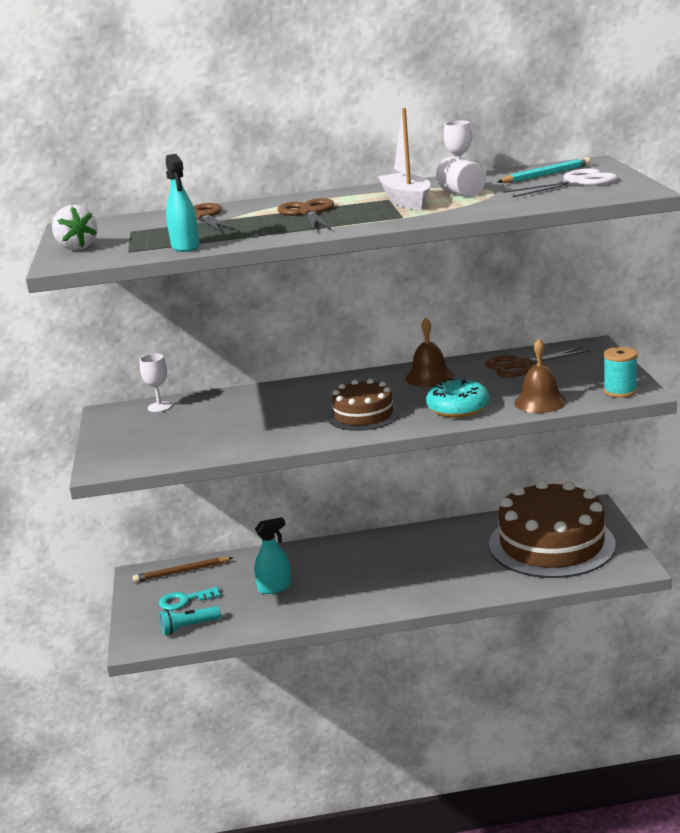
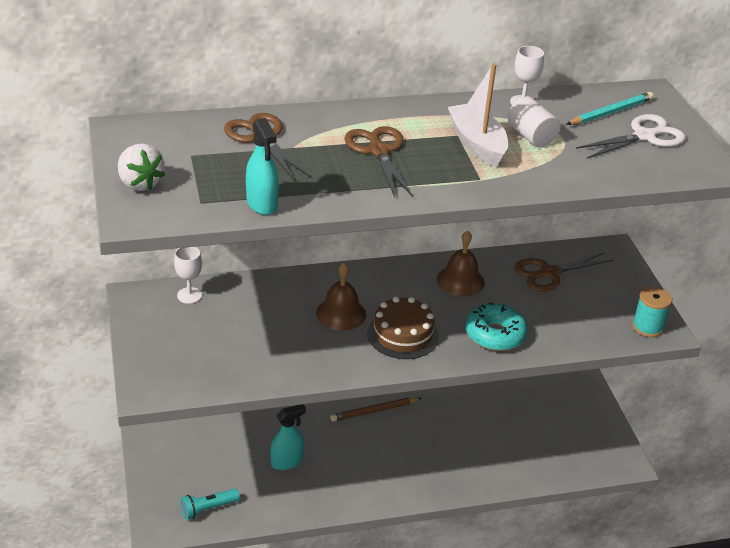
camera: 10 degrees left, 15 degrees up
brown pencil [133,557,233,583] -> brown pencil moved to [330,398,422,422]
turquoise key [159,587,220,610] -> none
brown cake [489,480,616,578] -> none
brown bell [514,339,567,413] -> brown bell moved to [316,263,366,331]

